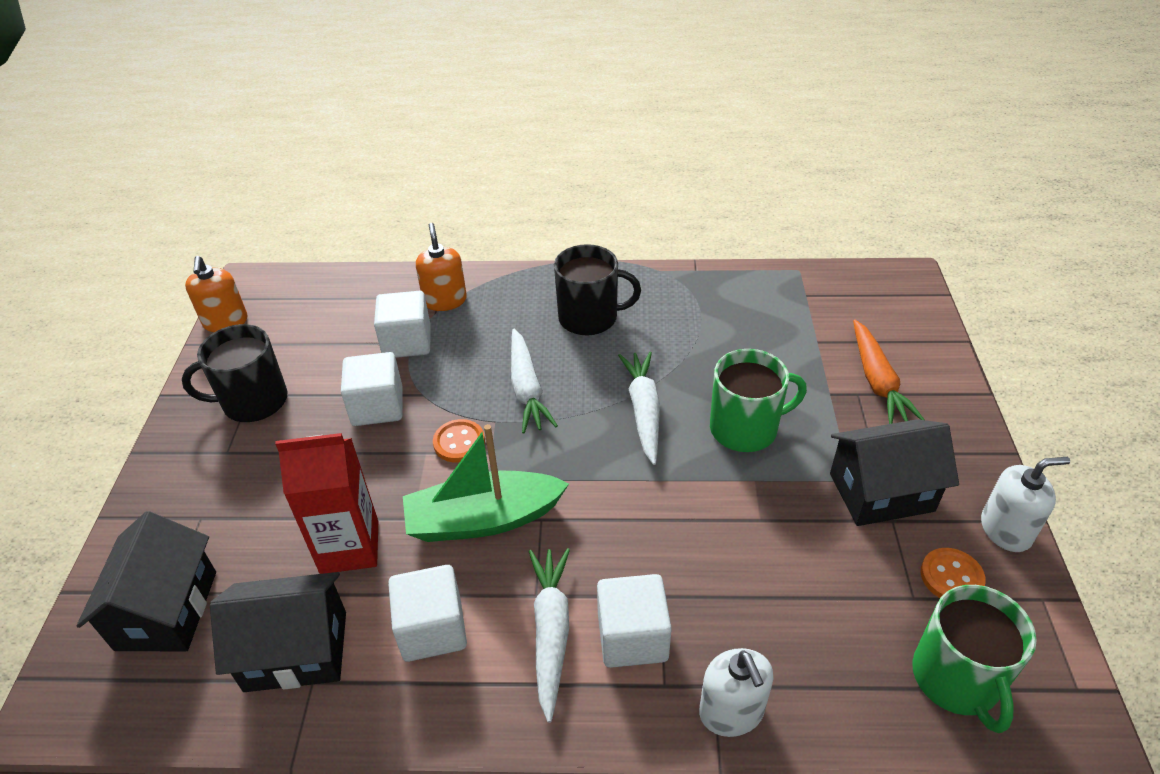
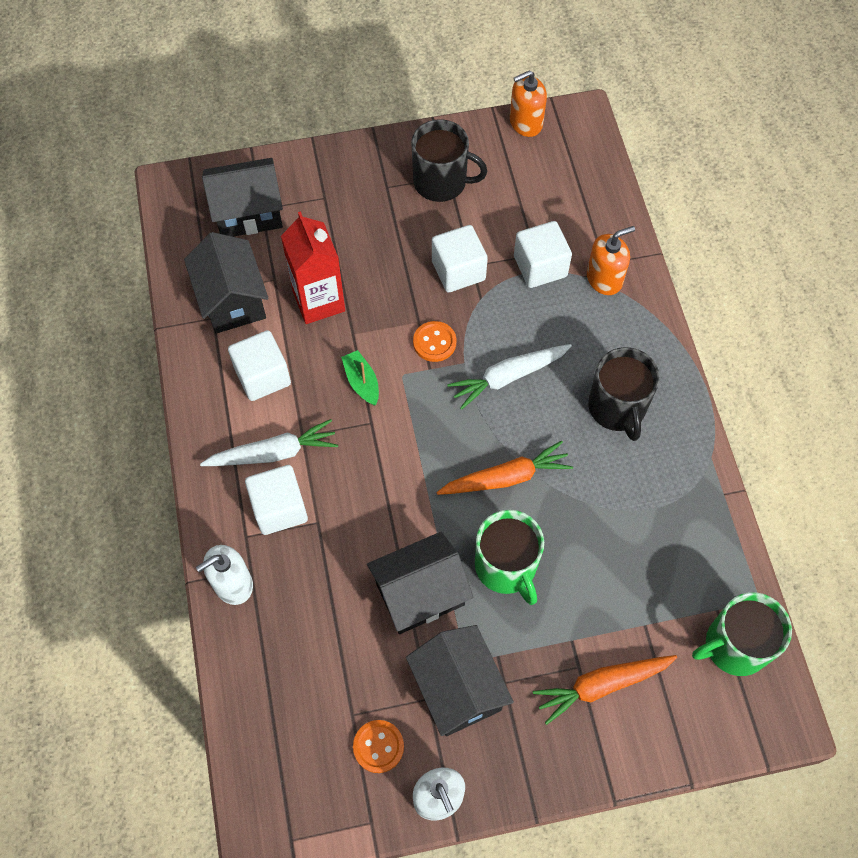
camera: 75 degrees right, 20 degrees up
black mug [182,324,288,422] -> black mug turned 135 degrees clockwise [411,119,487,202]
green boat [403,424,569,542] -> green boat [341,350,379,405], size x0.49
white carrot [618,352,660,465] -> orange carrot [436,441,573,495]
green mug [912,585,1037,733] -> green mug moved to [692,592,792,676]
none -> black house [367,532,473,634]

